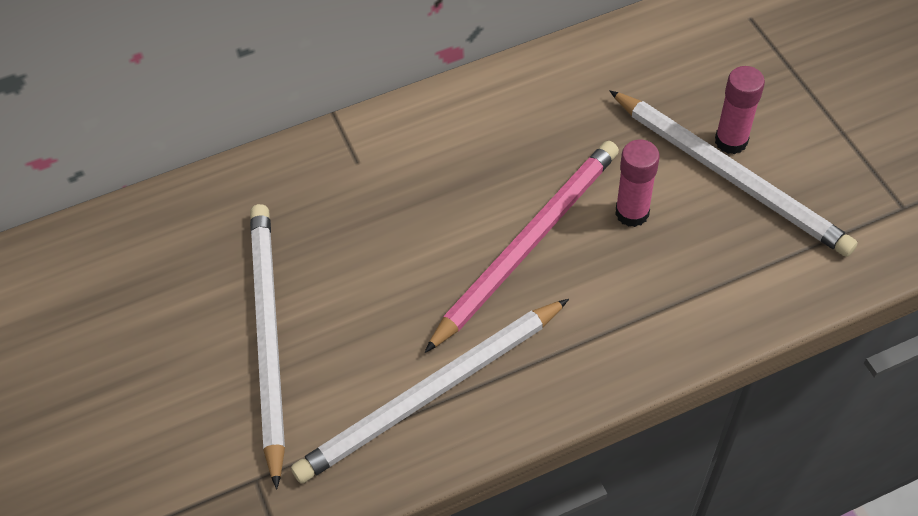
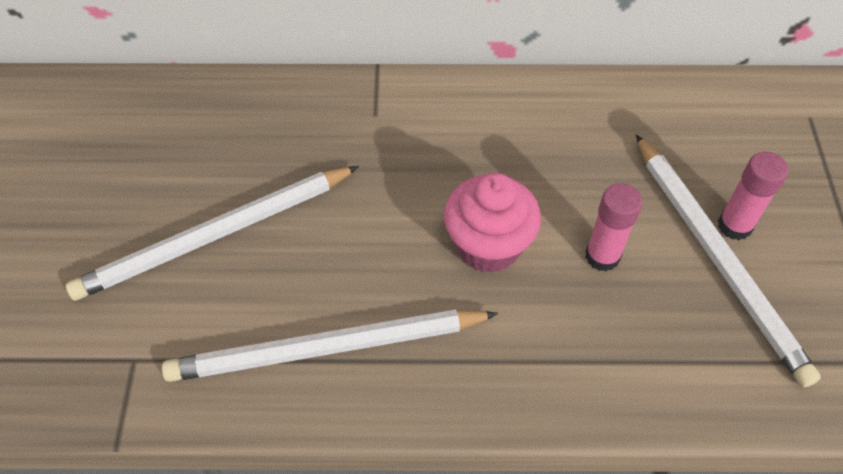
camera: 20 degrees right, 0 degrees up
white pencil [250,204,285,489] -> white pencil turned 135 degrees counterclockwise [66,166,359,301]
pink pencil [425,141,619,353] -> pink cupcake [444,173,541,273]

